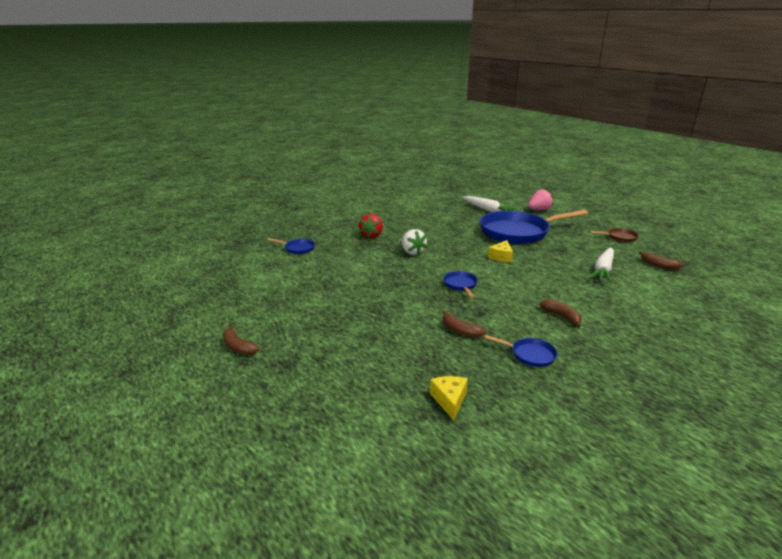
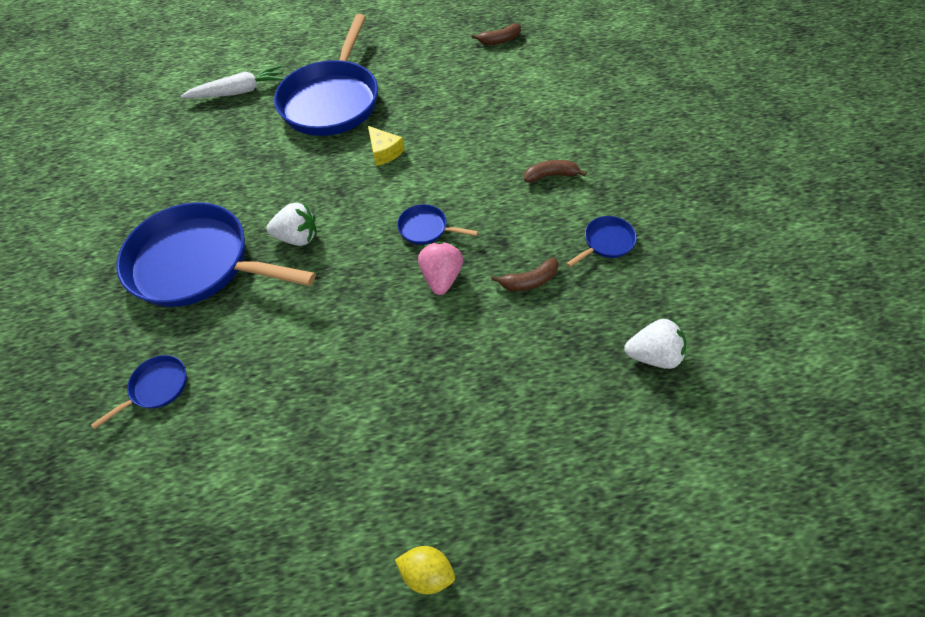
camera: 60 degrees left, 30 degrees up
brown banana [223,325,259,355] -> yellow lemon [395,546,455,594]
red strawberry [359,214,383,238] -> blue pan [116,202,316,307]
yellow cheese [430,376,468,421] -> white strawberry [624,318,686,369]
pink strawberry [528,189,553,210] -> pink strawberry moved to [418,242,463,295]
white carrot [589,247,614,282] -> none
brown pan [590,228,639,242] -> none

